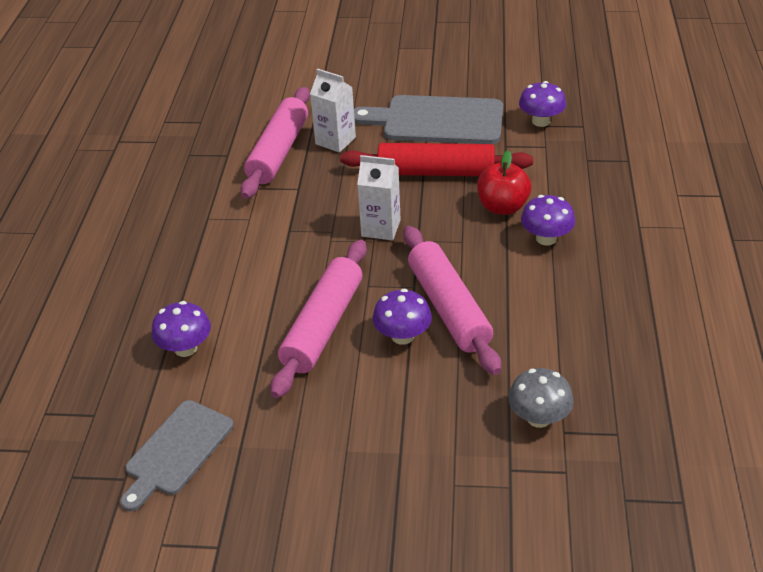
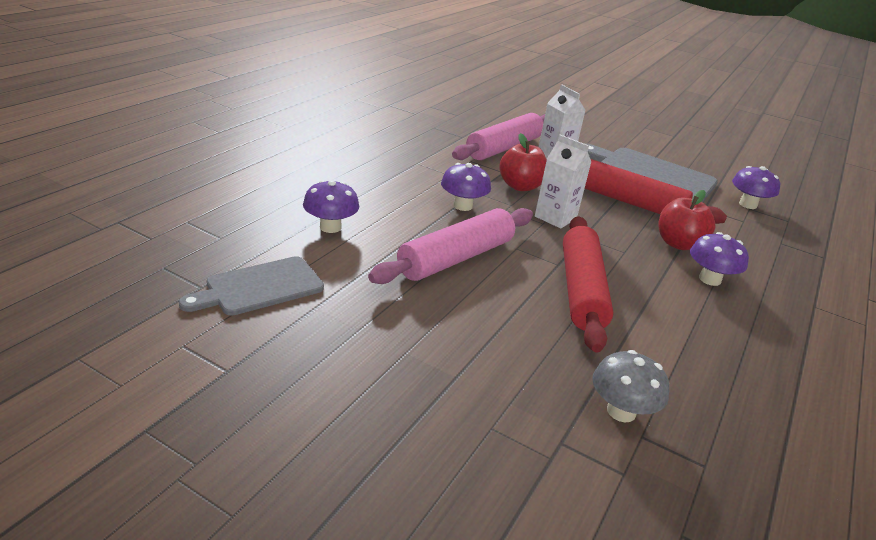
camera: 20 degrees right, 10 degrees down
purple mushroom [373,289,432,345] -> purple mushroom moved to [441,163,491,211]
pink rolling pin [403,226,501,375] -> red rolling pin [563,216,614,353]
none -> red apple [499,133,547,191]

